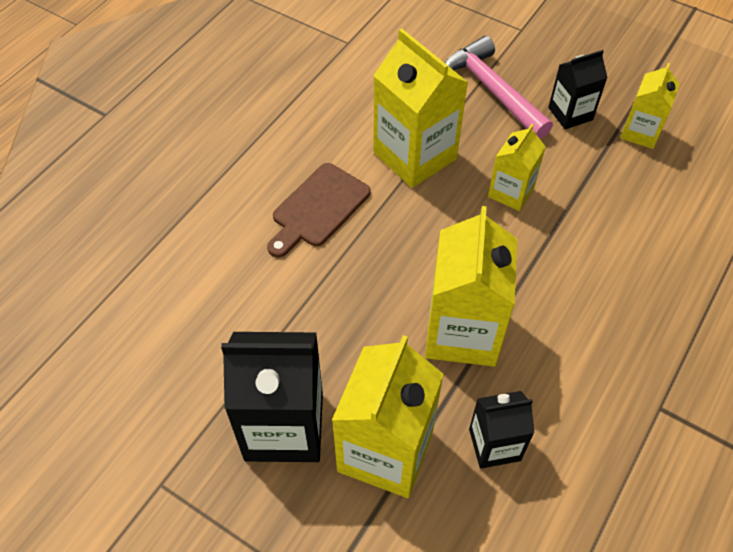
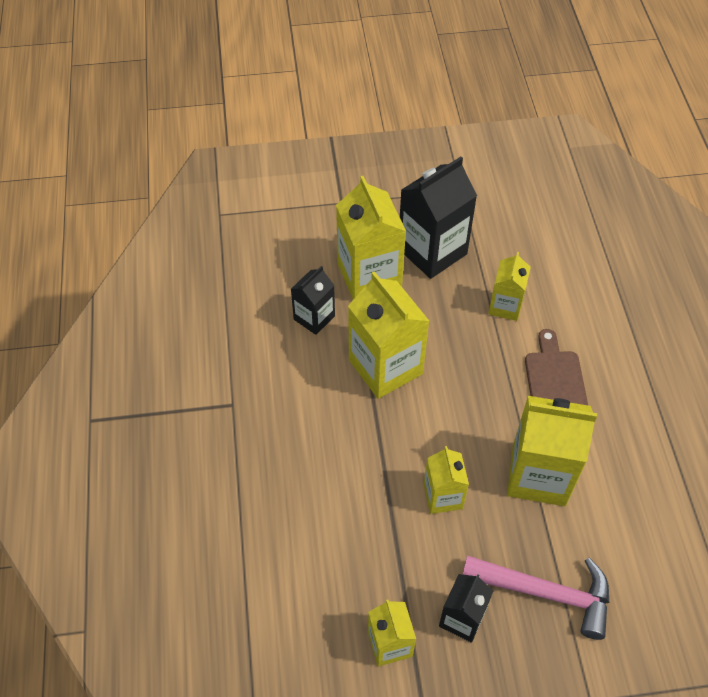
camera: 140 degrees right, 0 degrees up
none -> yellow carton [488,252,531,321]

